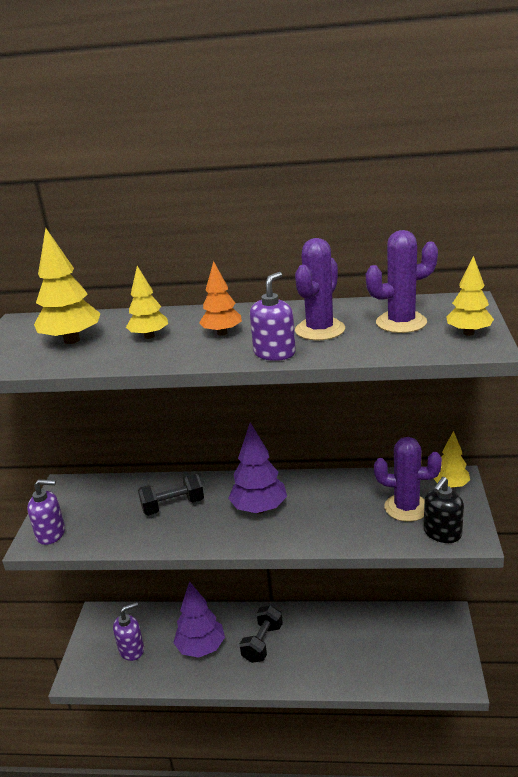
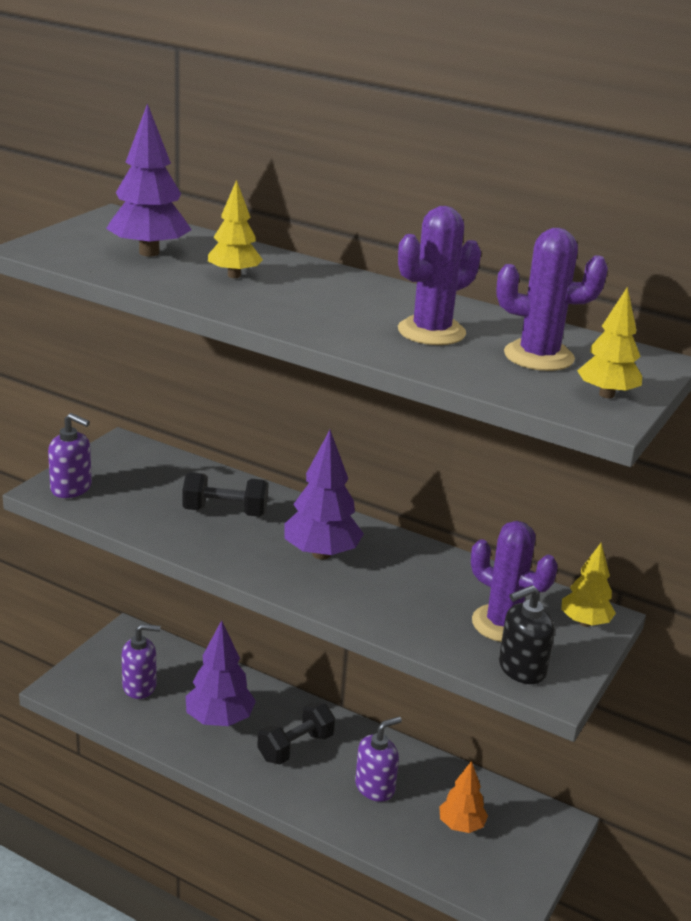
camera: 20 degrees right, 0 degrees up
yellow tree [34,228,101,344] -> purple tree [106,103,191,257]
orange tree [199,261,242,336] -> orange tree moved to [439,760,488,833]
purple soap dispenser [250,272,296,361] -> purple soap dispenser moved to [355,717,402,802]

